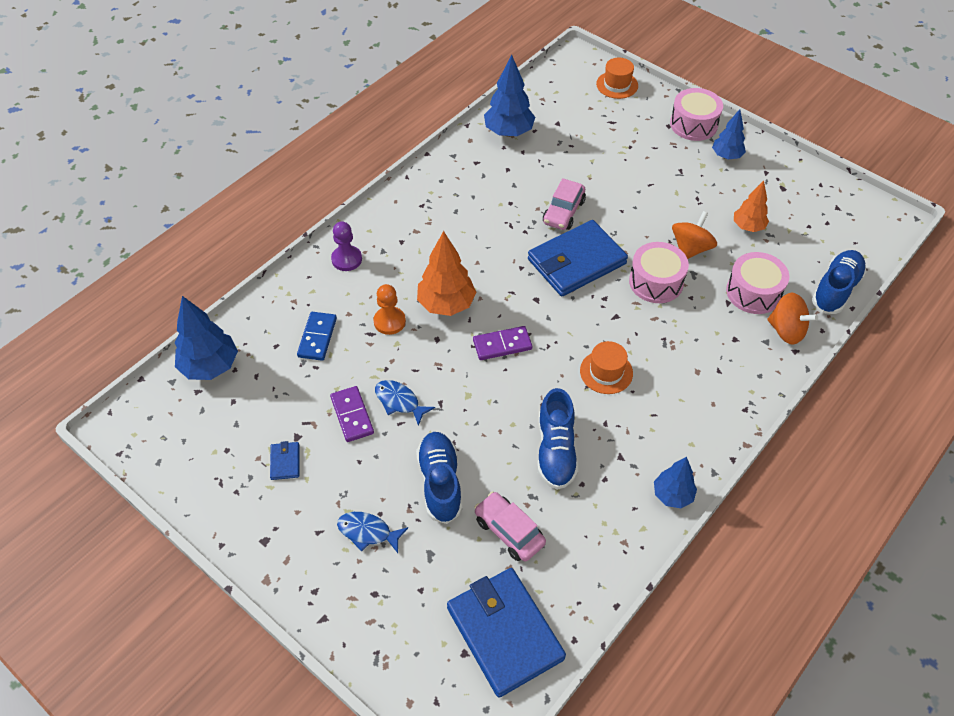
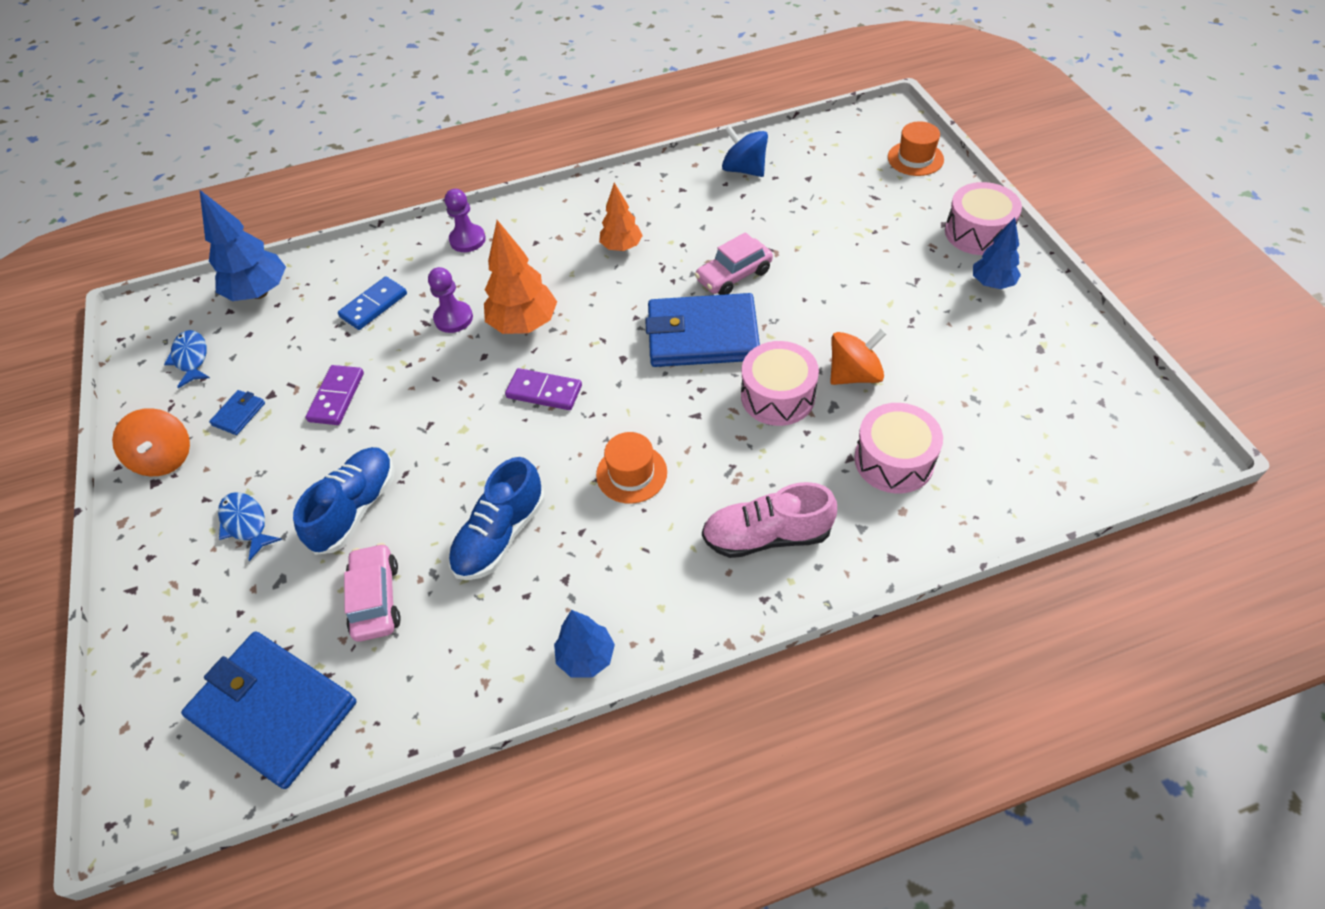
camera: 35 degrees right, 0 degrees up
orange pawn [373,284,406,335] -> purple pawn [428,267,473,333]
blue fish [375,380,435,426] -> blue fish moved to [164,330,210,388]
blue wallet [447,568,566,698] -> blue wallet turned 60 degrees counterclockwise [181,631,356,789]
blue tree [484,55,535,137] -> blue spinning top [722,125,768,177]
orange tree [734,181,769,232] -> orange tree moved to [599,183,643,251]
orange spinning top [767,293,818,345] -> orange spinning top moved to [112,408,190,476]
blue shoe [812,250,867,314] -> none
none -> pink shoe [702,482,837,558]

